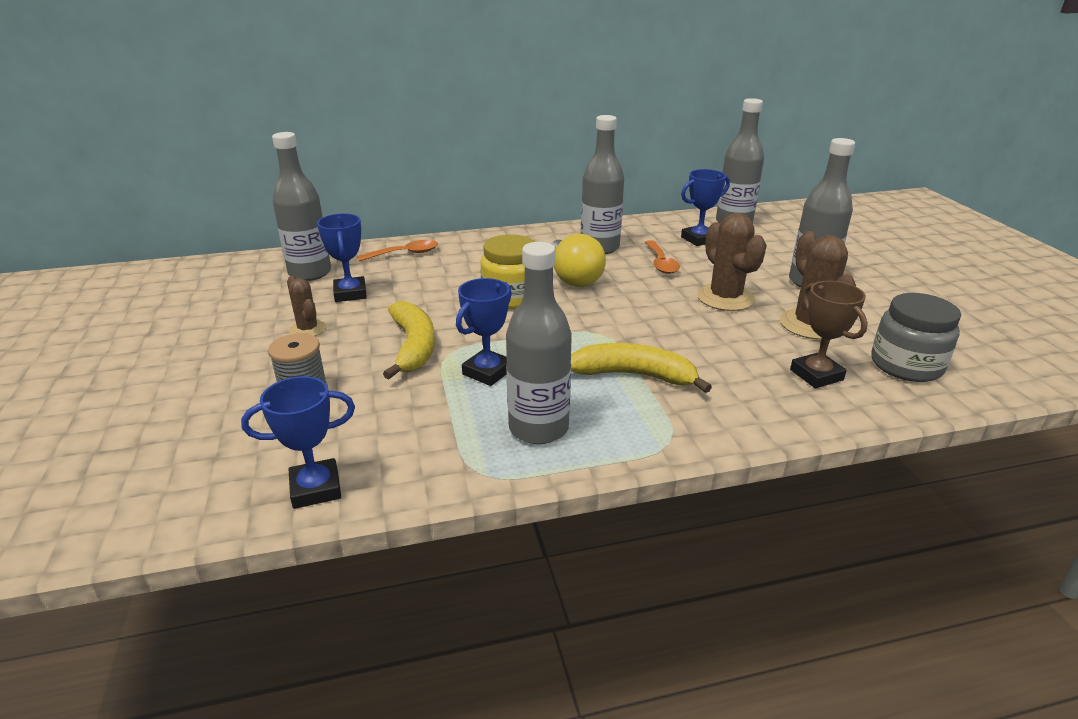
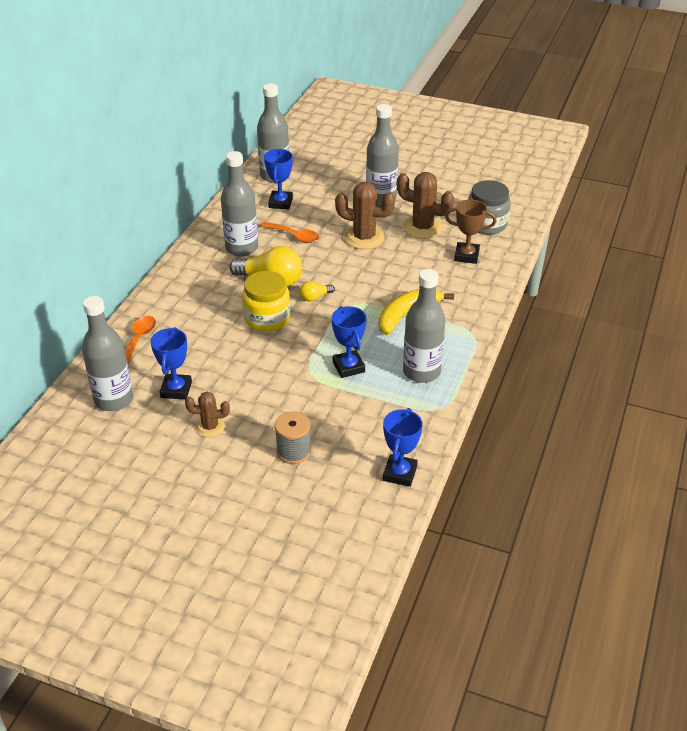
camera: 55 degrees left, 10 degrees up
blue trophy [317,213,367,302] -> blue trophy turned 75 degrees clockwise [150,327,192,400]
yellow banana [383,301,435,379] -> none
none -> yellow light bulb [300,281,335,301]

